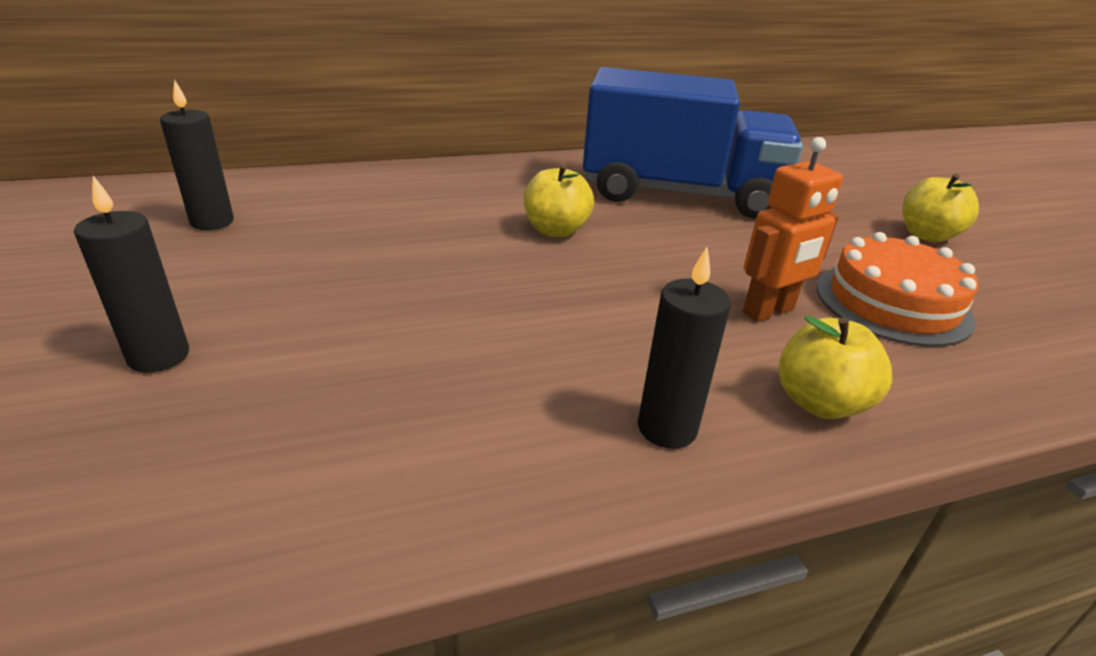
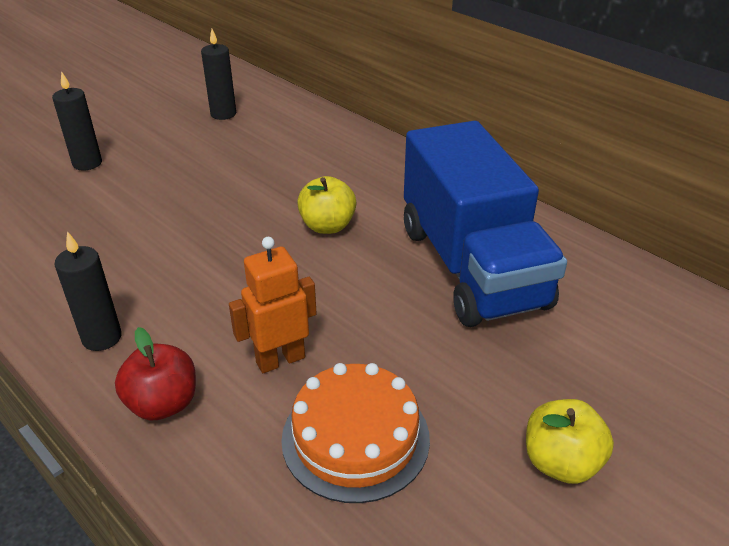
camera: 65 degrees right, 5 degrees up
orange robot [743,137,843,322] -> orange robot turned 120 degrees clockwise [229,237,317,373]
yellow apple [779,315,892,419] -> red apple [115,327,196,421]

